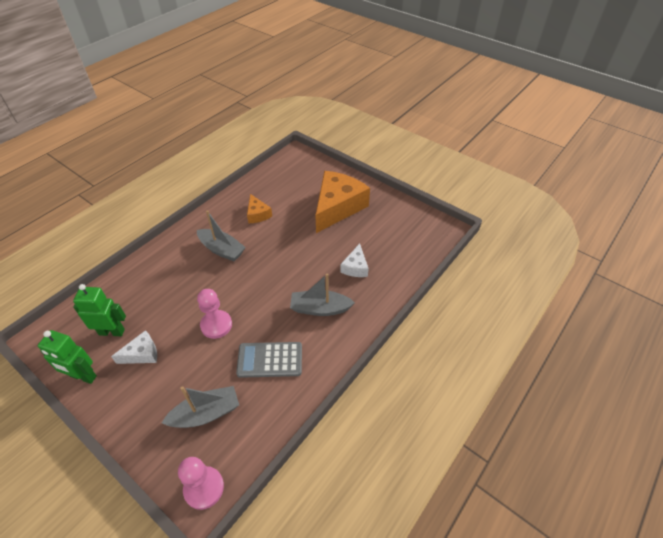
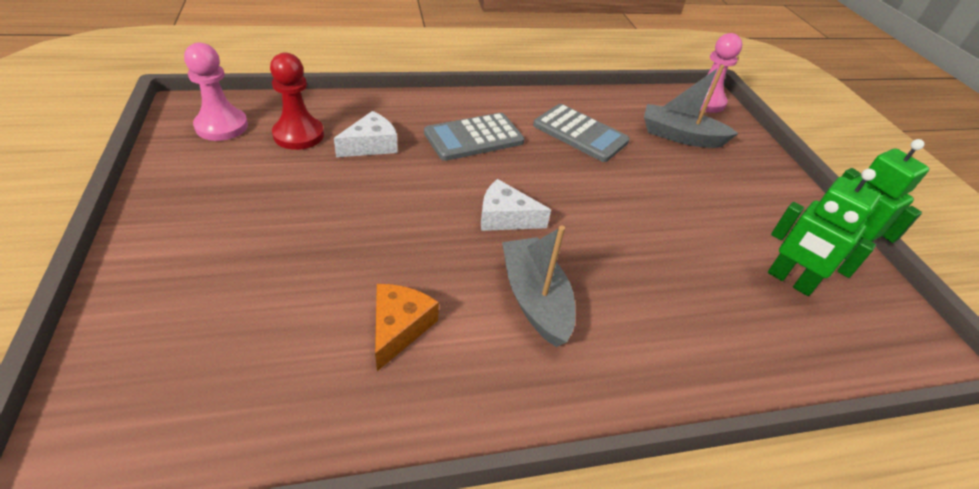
camera: 145 degrees left, 5 degrees down
white cheese [111,330,157,364] -> white cheese moved to [481,179,551,231]
pink pawn [197,289,232,339] -> pink pawn moved to [184,42,248,141]
grey boat [290,273,355,316] -> grey calculator [424,113,525,161]
orange cheese [315,171,370,233] -> none
none -> red pawn [270,53,324,150]

